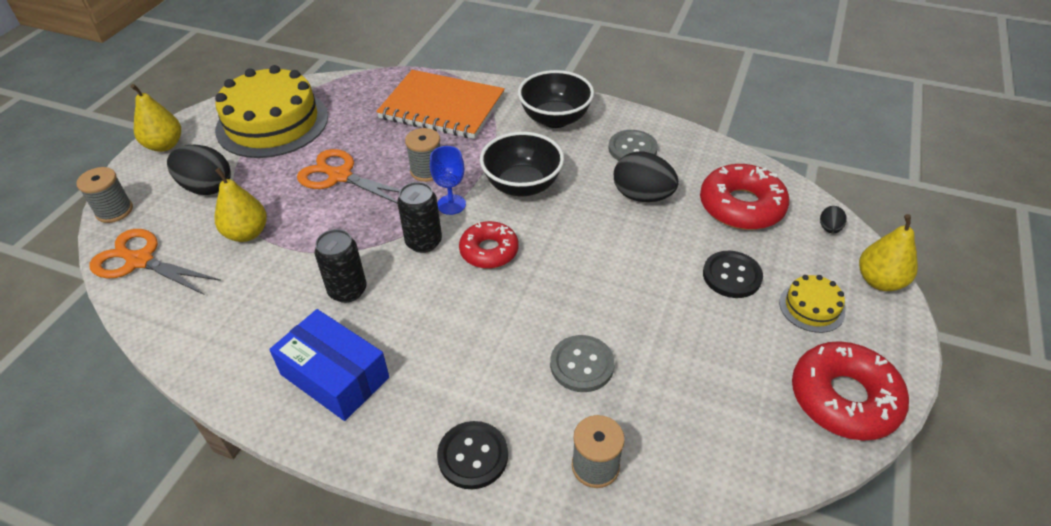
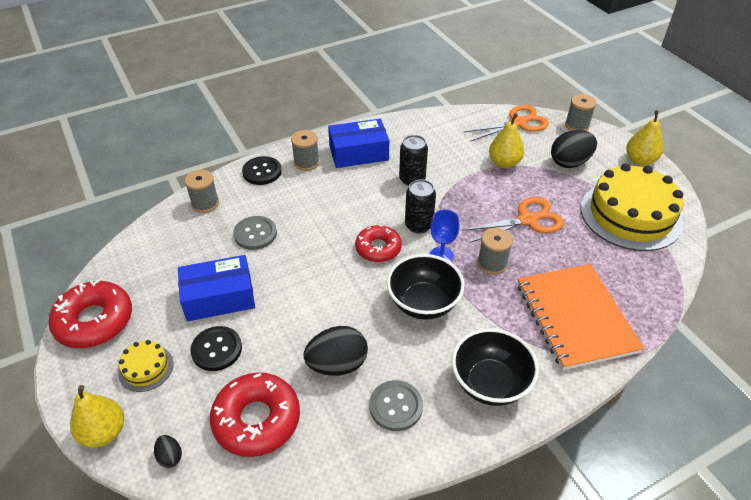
camera: 130 degrees right, 0 degrees up
orange notebook [376,70,505,139] -> orange notebook turned 75 degrees counterclockwise [518,264,644,370]
none -> blue box [178,255,255,321]
none -> grey spool [291,130,319,171]

